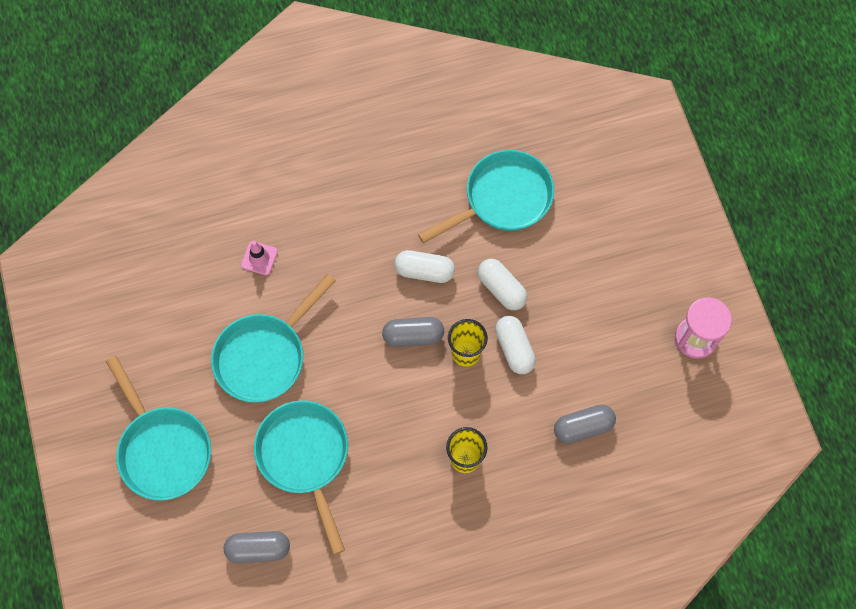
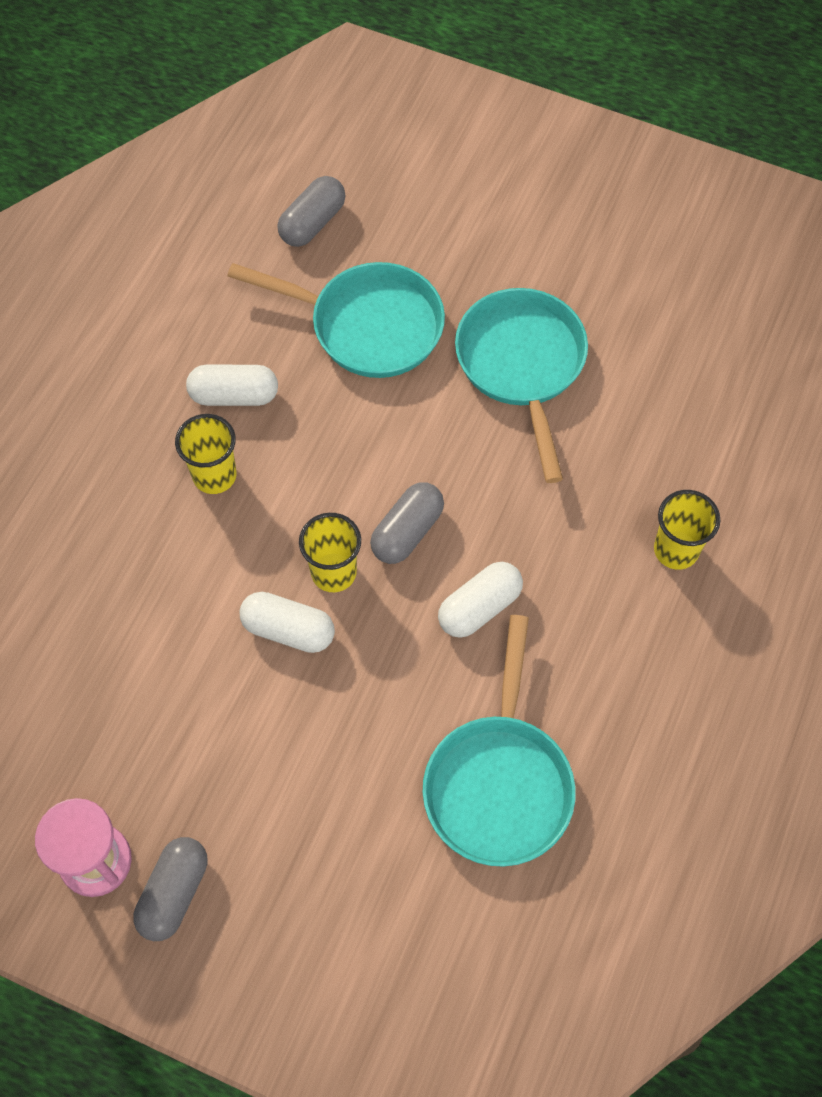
camera: 130 degrees right, 5 degrees down
turquoise pan [106,356,211,501] -> none
pink traffic cone [241,241,278,275] -> none
white capsule [478,259,527,310] -> white capsule moved to [186,365,278,406]
grey capsule [554,405,616,444] -> grey capsule moved to [133,837,207,941]
none -> yellow cup [654,490,721,570]

